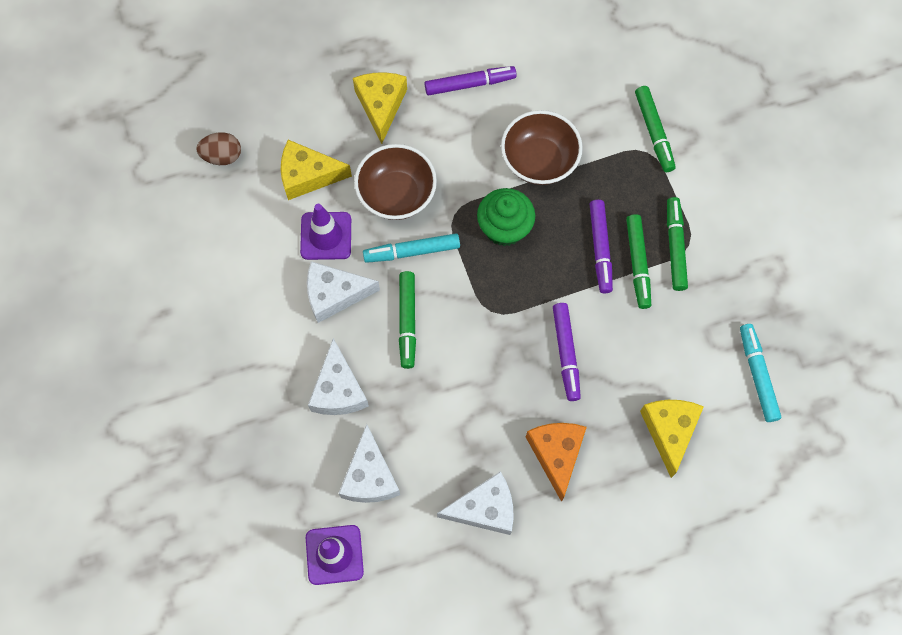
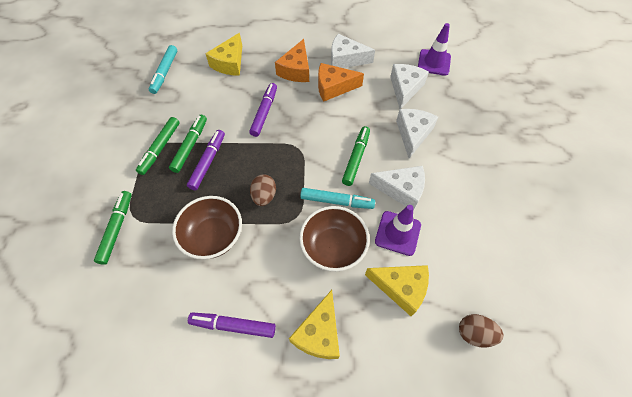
camera: 160 degrees left, 10 degrees down
green cupcake [477,188,535,246] -> brown egg [250,174,276,206]
none -> orange cheese [318,63,364,102]

